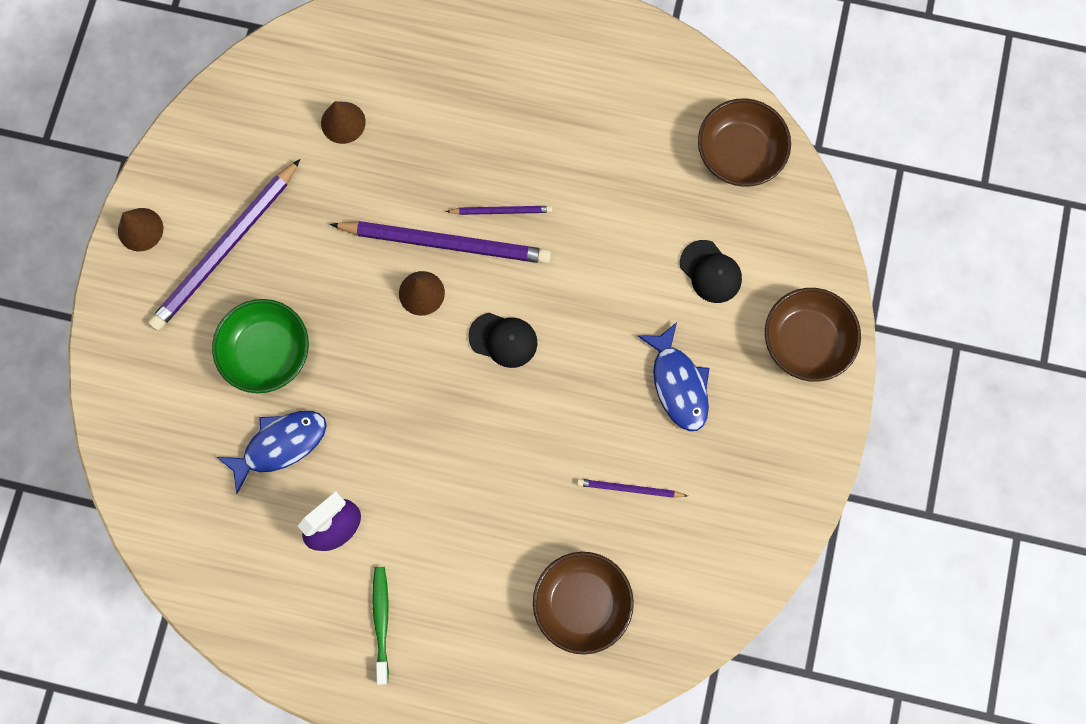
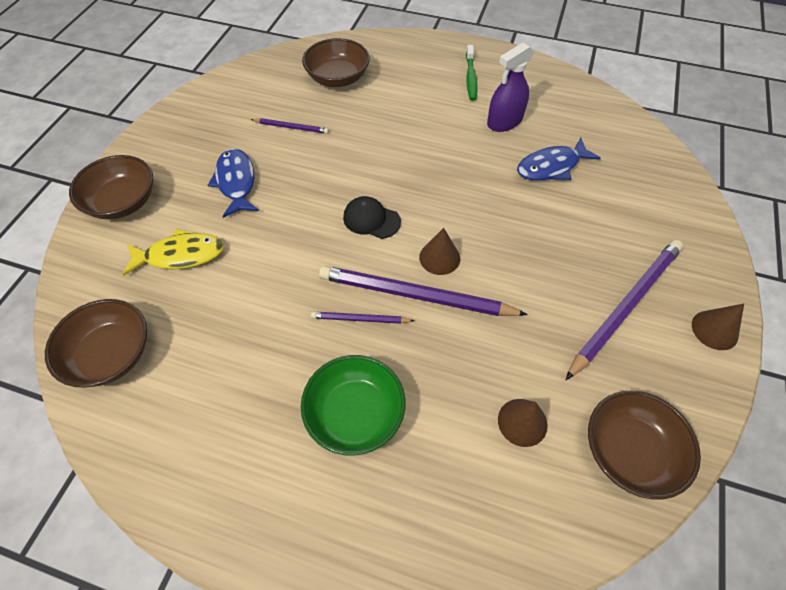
camera: 175 degrees left, 20 degrees down
green bowl [212,299,309,393] -> green bowl moved to [301,355,405,456]
black cap [680,240,742,303] -> yellow fish [123,229,224,276]
none -> brown bowl [588,391,701,499]

